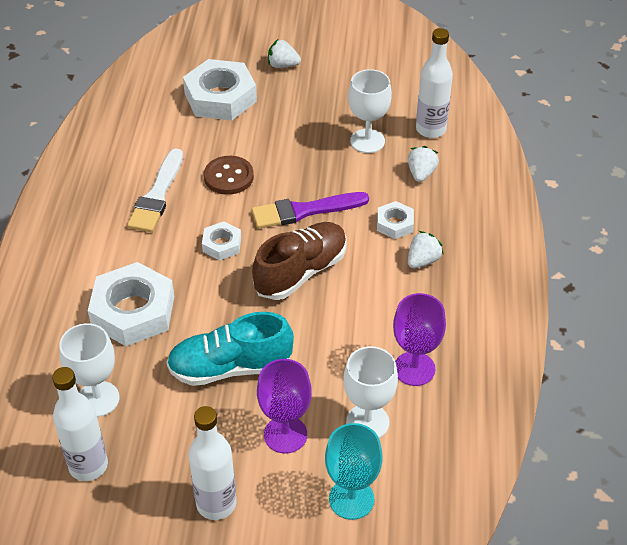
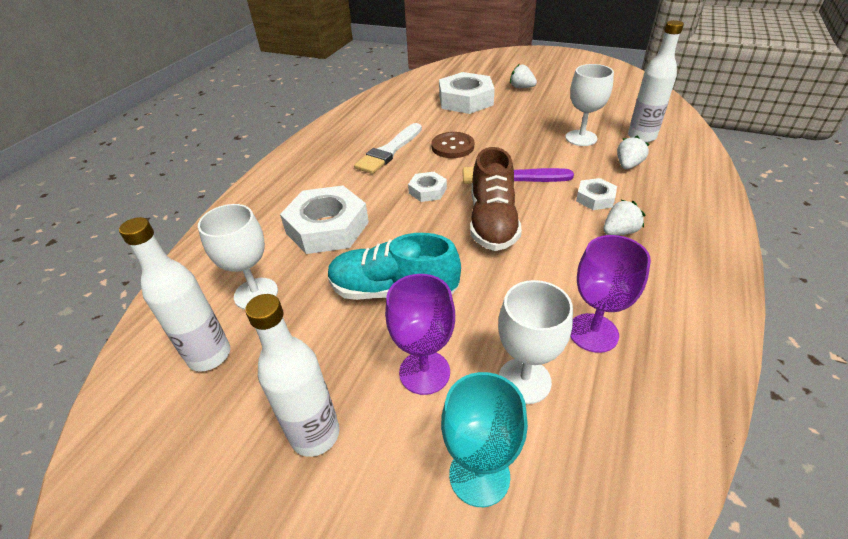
camera: 20 degrees right, 5 degrees down
brown shoe [252,222,347,300] -> brown shoe turned 120 degrees clockwise [470,147,522,251]

